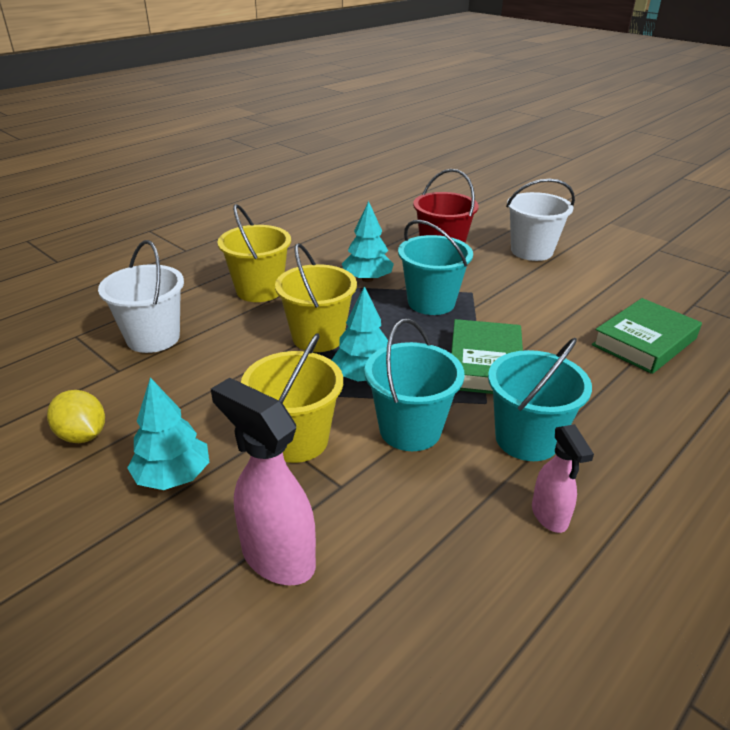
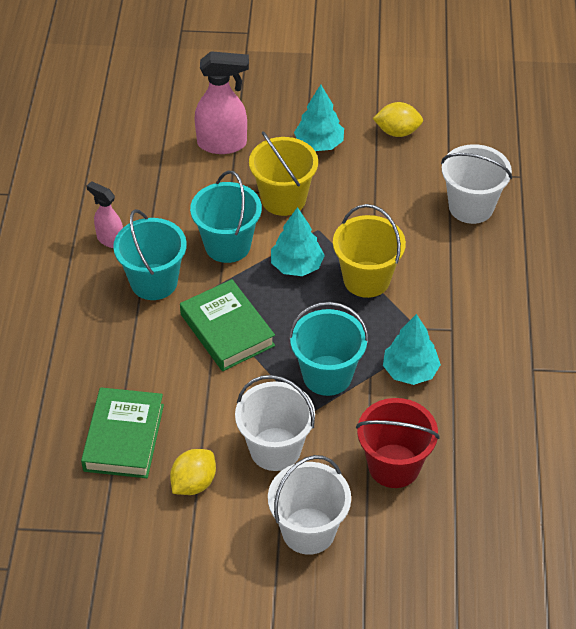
camera: 140 degrees right, 15 degrees up
yellow bucket [218,204,291,302] -> none
none -> yellow lemon [170,449,216,495]
none -> white bucket [235,375,315,471]

